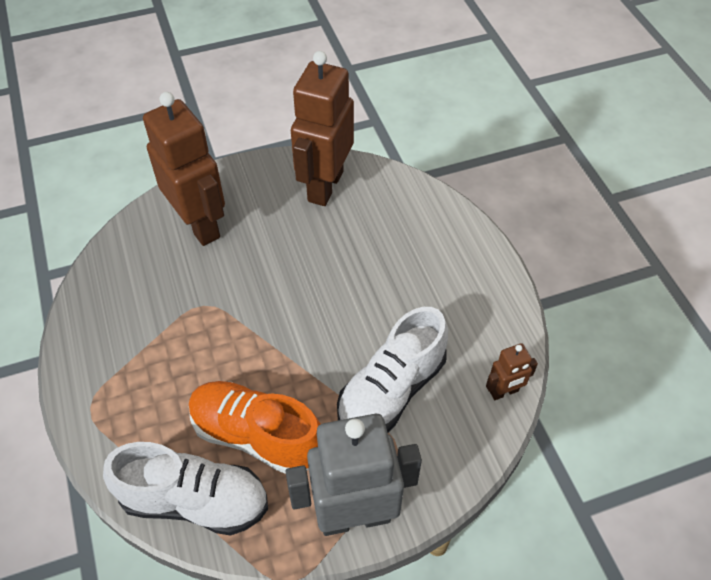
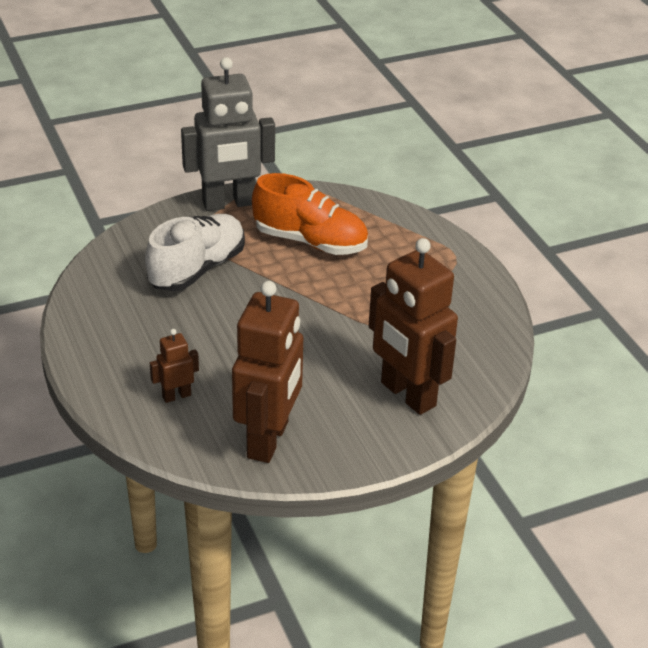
camera: 175 degrees right, 15 degrees down
white shoe [103,442,268,536] -> none
brown robot [486,343,538,400] -> brown robot moved to [150,329,199,403]

